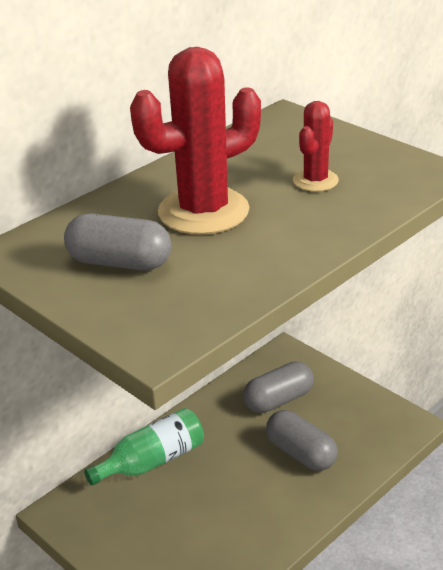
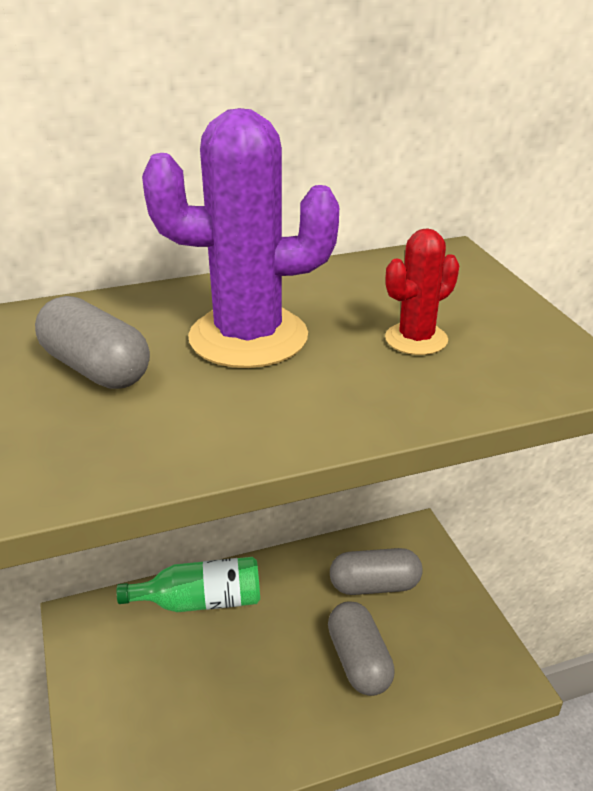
camera: 25 degrees right, 0 degrees up
red cactus [130,47,261,235] -> purple cactus [142,108,339,368]

